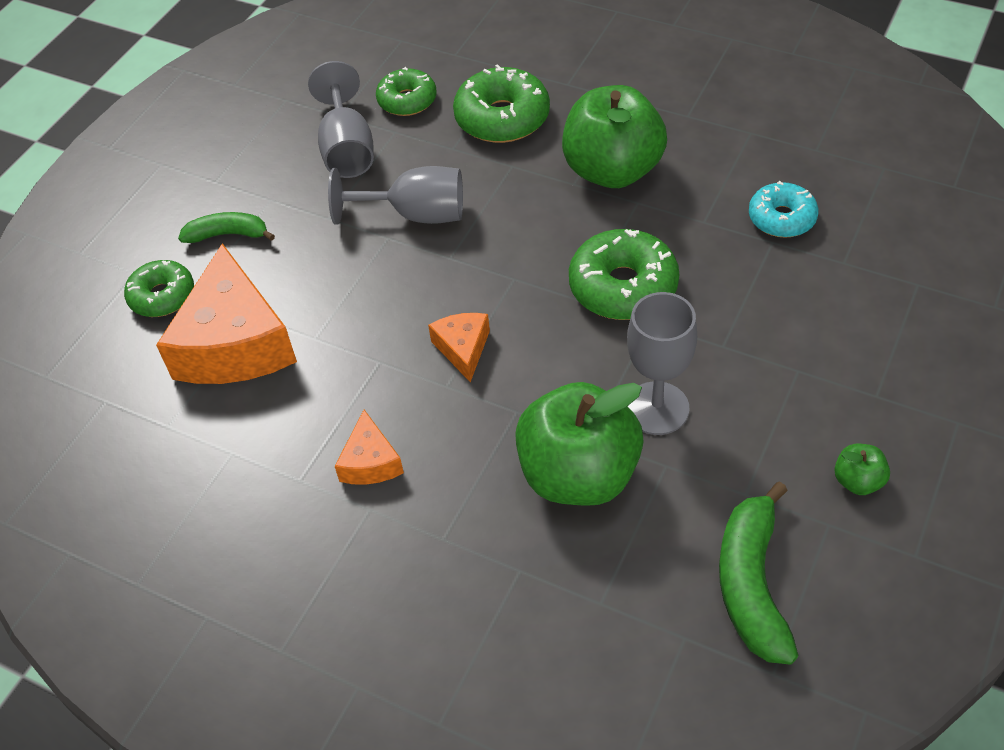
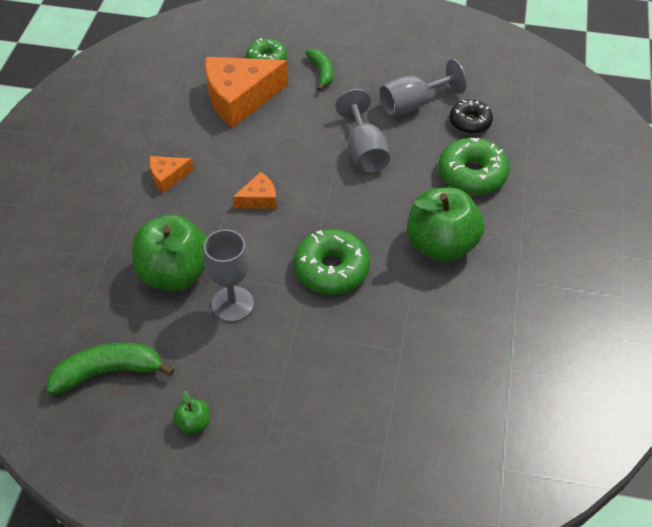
camera: 70 degrees right, 0 degrees up
green donut [376,67,436,116] -> black donut [449,100,493,134]
turquoise donut [749,181,819,238] -> none

